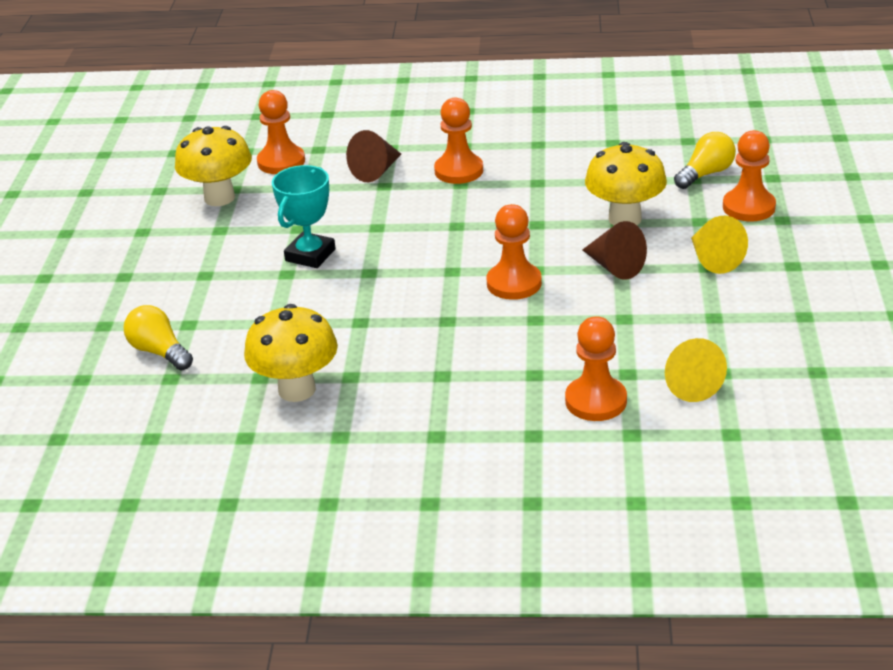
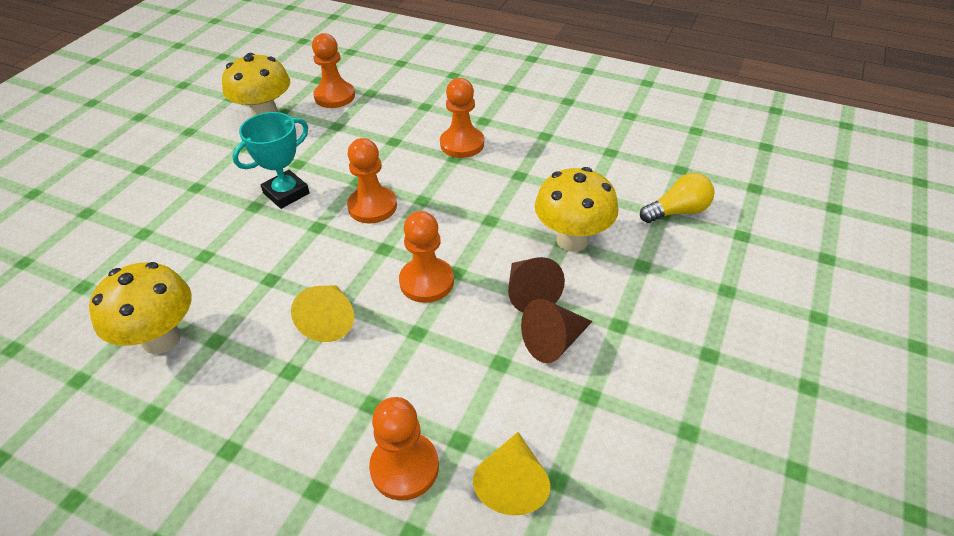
camera: 20 degrees right, 10 degrees up
yellow light bulb [124,305,193,370] -> none
brown cone [346,130,401,182] -> brown cone moved to [521,299,592,363]
yellow cone [691,216,748,274] -> yellow cone moved to [291,285,354,342]
orange pawn [723,130,776,221] -> orange pawn moved to [347,138,397,223]

